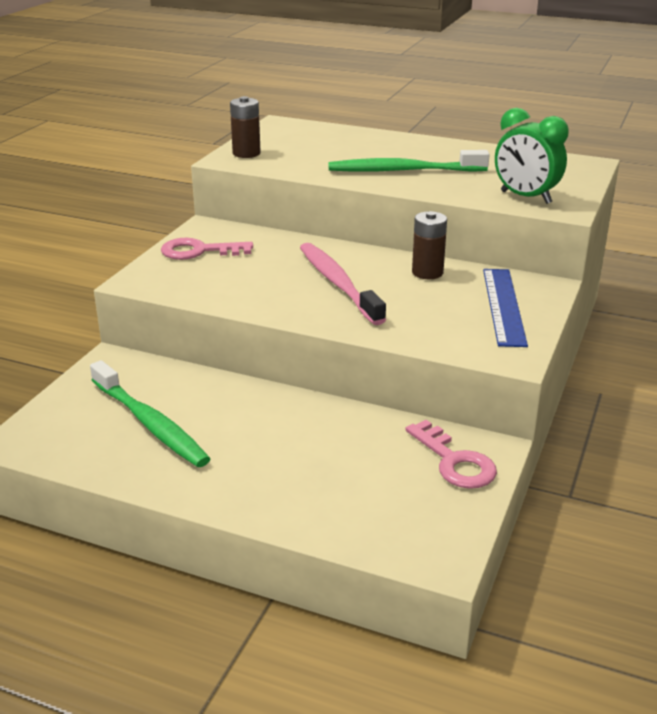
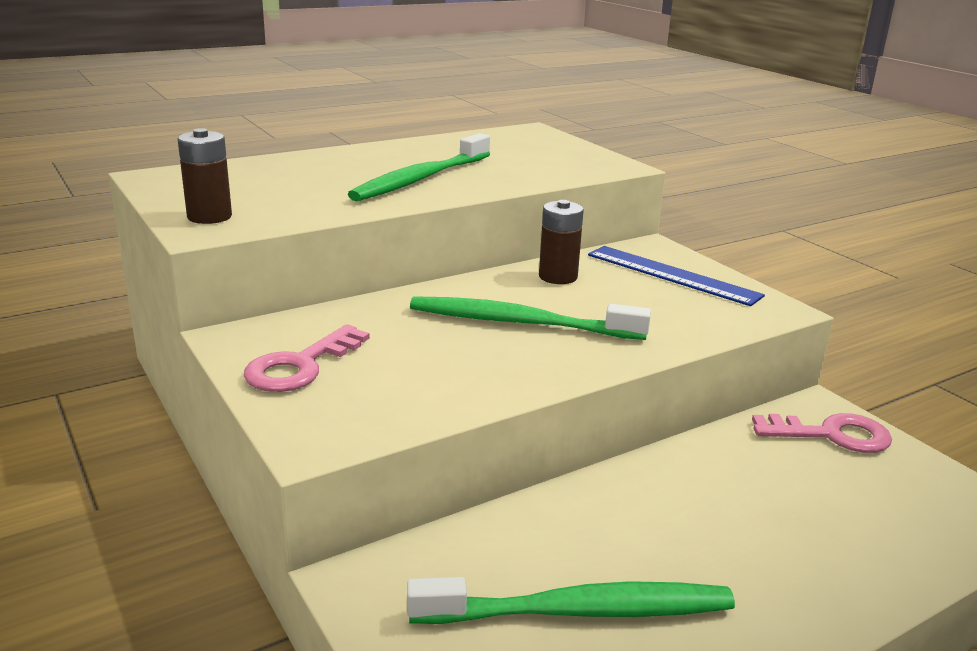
camera: 55 degrees left, 5 degrees down
pink toothbrush [300,243,386,325] -> green toothbrush [410,296,651,340]
green clock [495,108,569,204] -> none

